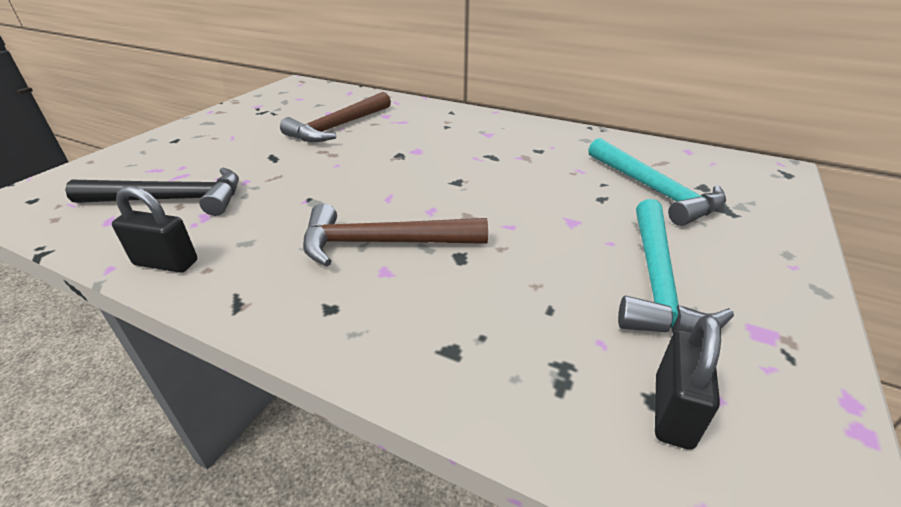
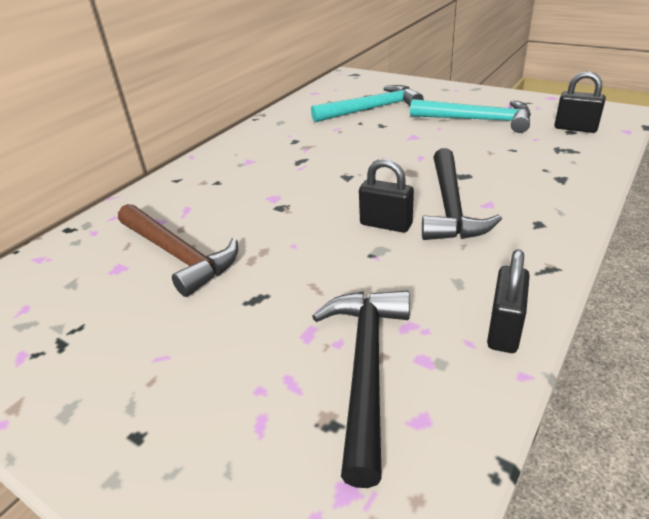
camera: 80 degrees left, 0 degrees up
brown hammer [303,203,488,266] -> black hammer [422,148,502,240]
none -> black padlock [359,159,414,233]

